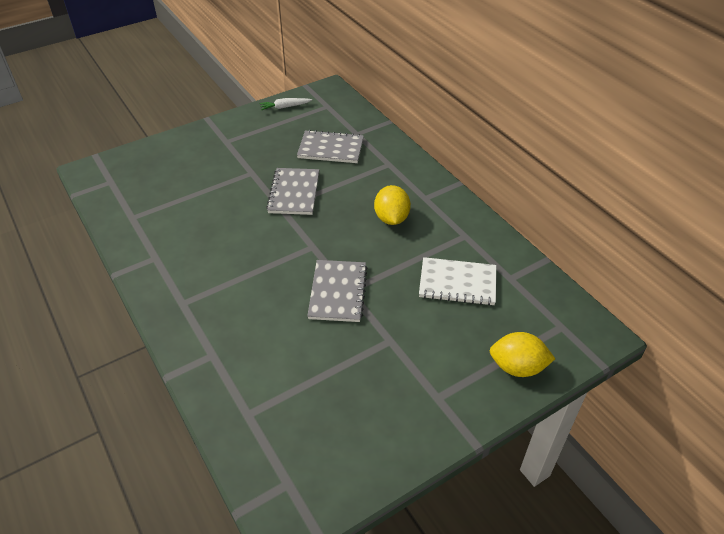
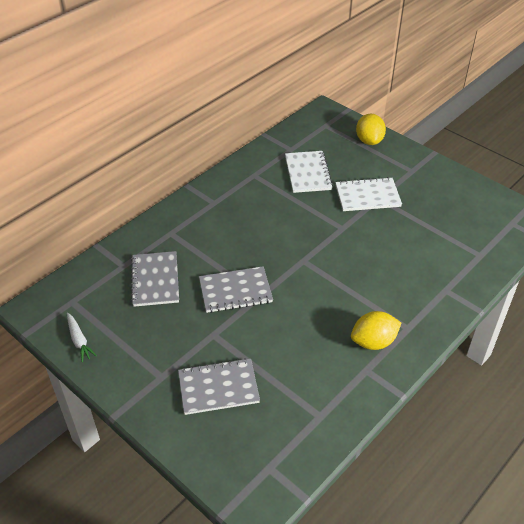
camera: 105 degrees left, 0 degrees up
grey notebook [307,260,367,322] -> grey notebook moved to [178,358,260,415]
yellow lemon [374,185,411,225] -> yellow lemon moved to [351,311,401,350]
none -> white notebook [335,177,402,211]

